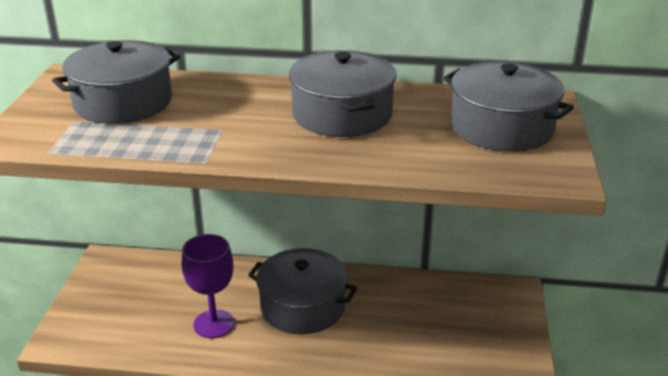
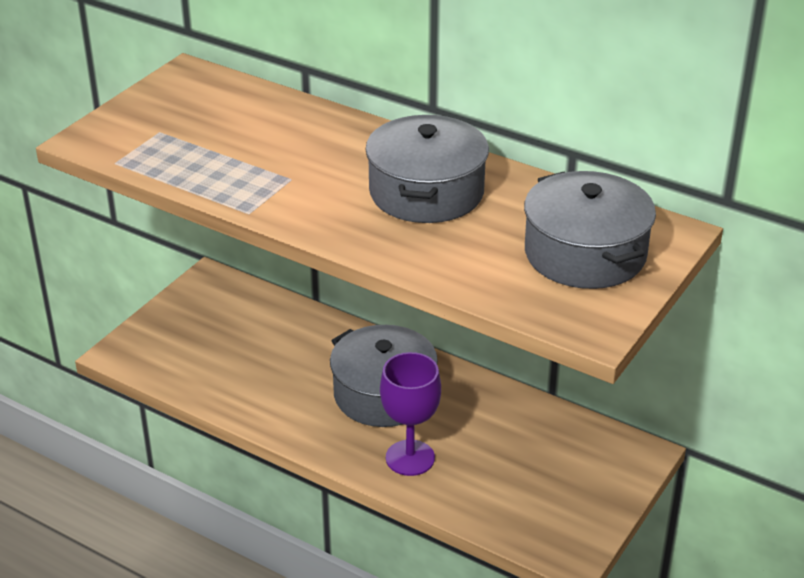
camera: 25 degrees right, 5 degrees up
grey pot [52,40,180,124] -> none
purple goblet [182,234,234,338] -> purple goblet moved to [380,352,441,476]

